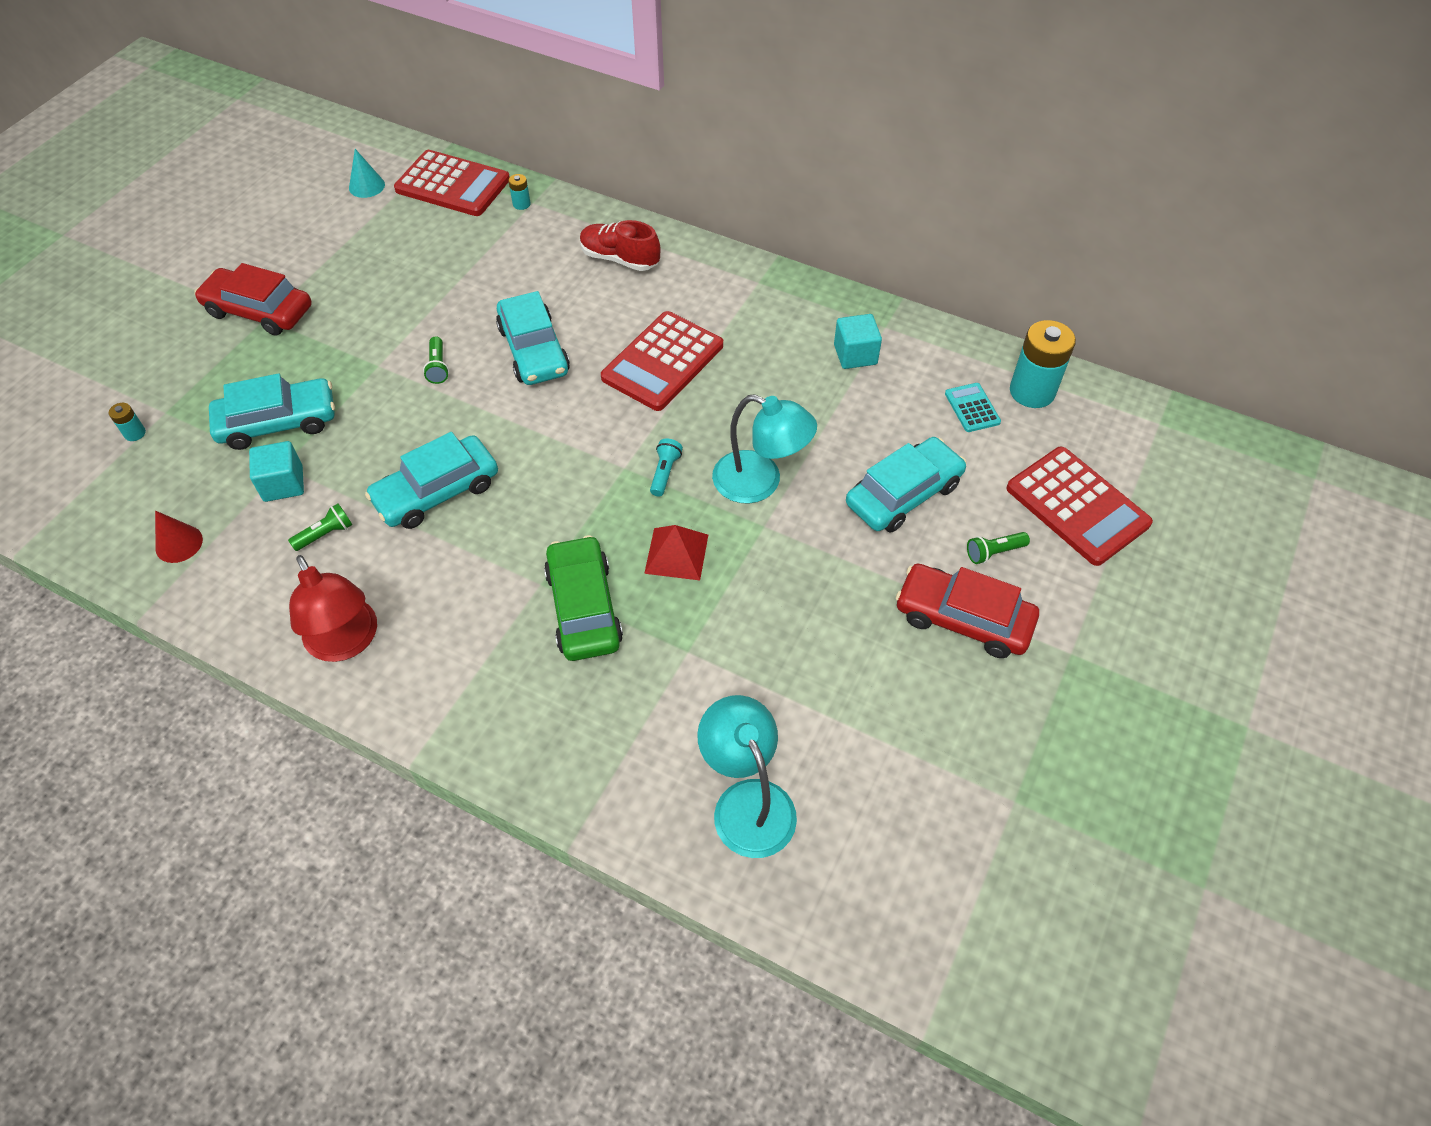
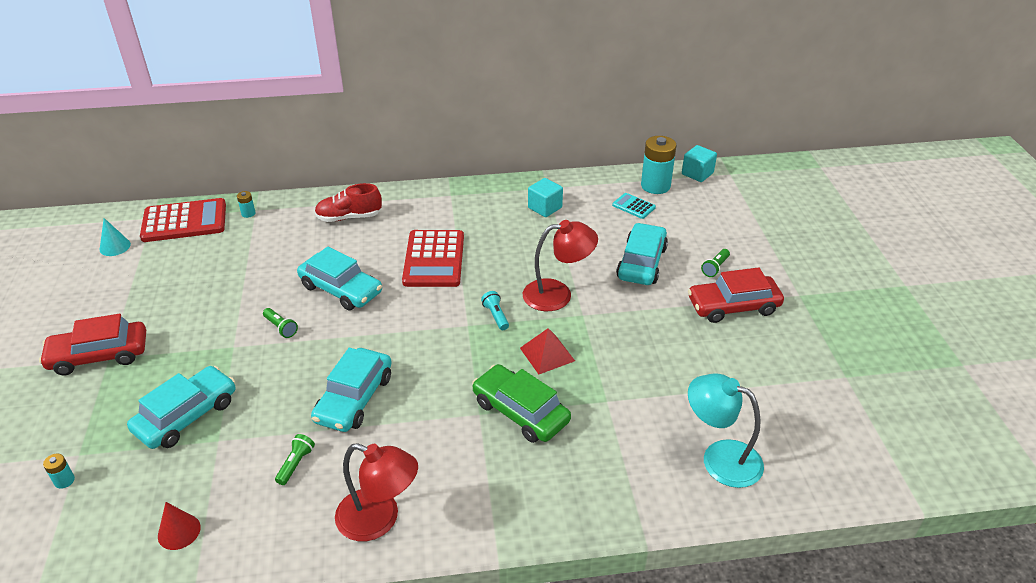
camera: 35 degrees left, 15 degrees down
turquoise cube [249,441,304,502] -> turquoise cube moved to [682,145,717,182]
turquoise lamp [712,394,817,504] -> red lamp [523,220,598,311]
red calculator [1006,447,1153,566] -> none

